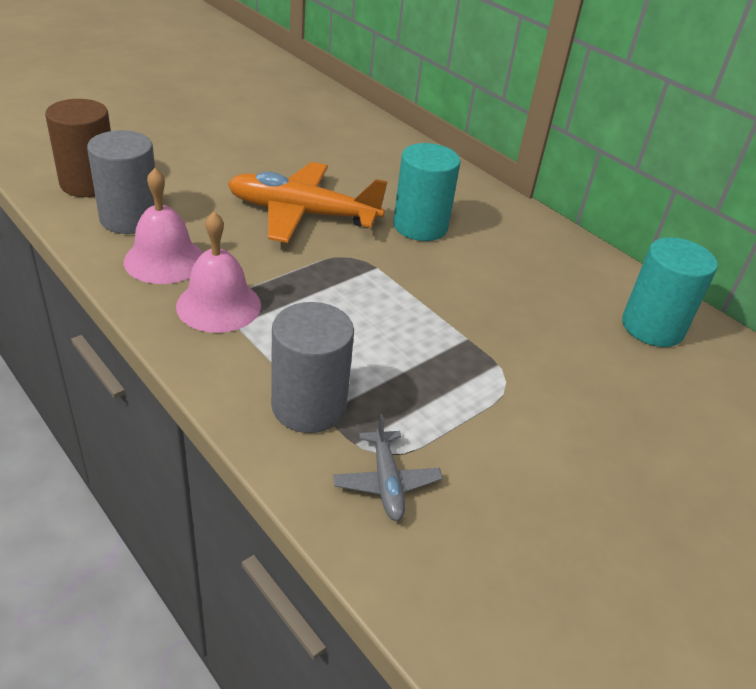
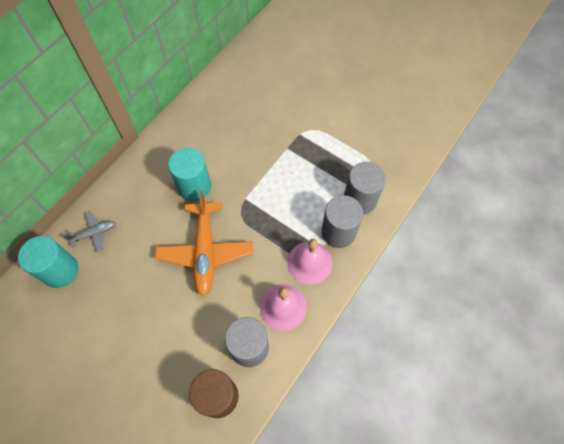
camera: 100 degrees left, 25 degrees up
grey plane [333,414,443,521] -> grey plane moved to [63,211,116,253]
turquoise cylinder [622,237,718,347] -> turquoise cylinder moved to [18,236,78,288]
none -> grey cylinder [321,195,363,248]

